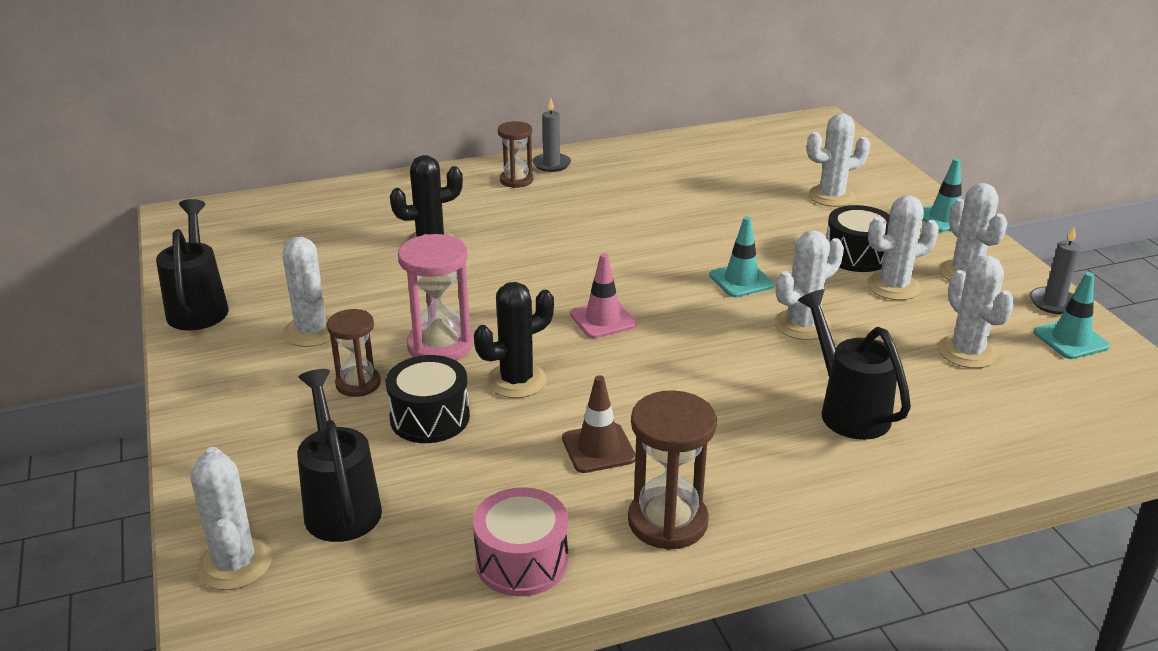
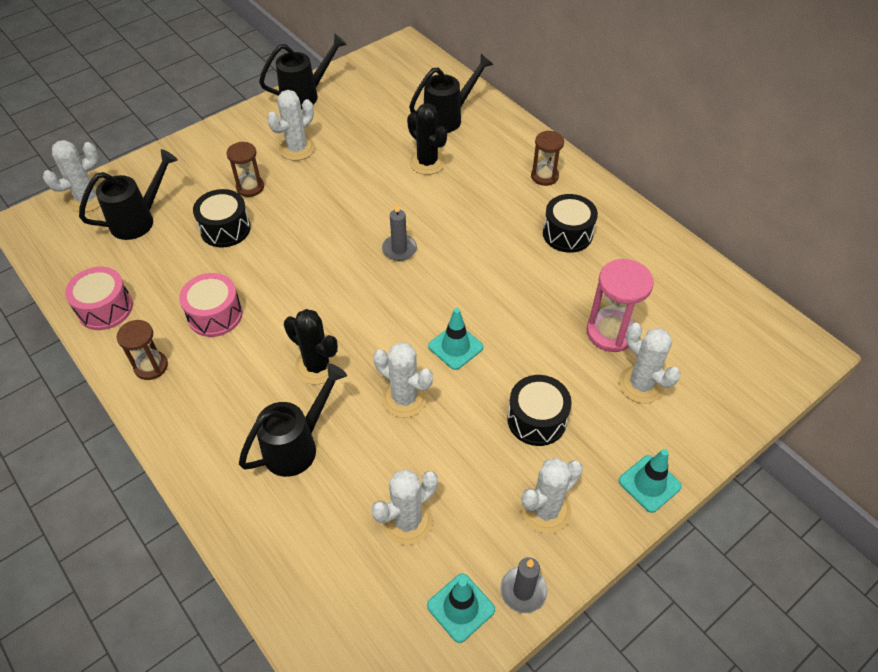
camera: 70 degrees right, 20 degrees up
pink hourglass [398,234,473,360] -> pink hourglass moved to [586,259,654,352]
black cactus [474,282,554,398] -> black cactus moved to [284,309,339,384]
grey candle [533,98,571,172] -> grey candle moved to [382,204,417,261]
brown traffic cone [562,375,636,473] -> pink drum [179,273,243,337]
pink traffic cone [570,253,637,338] -> none
brown hourglass [628,390,717,550] -> brown hourglass [117,320,168,380], size x0.65
white cactus [867,195,939,300] -> none
none -> black watering can [409,54,493,133]
none -> black drum [543,194,598,253]

